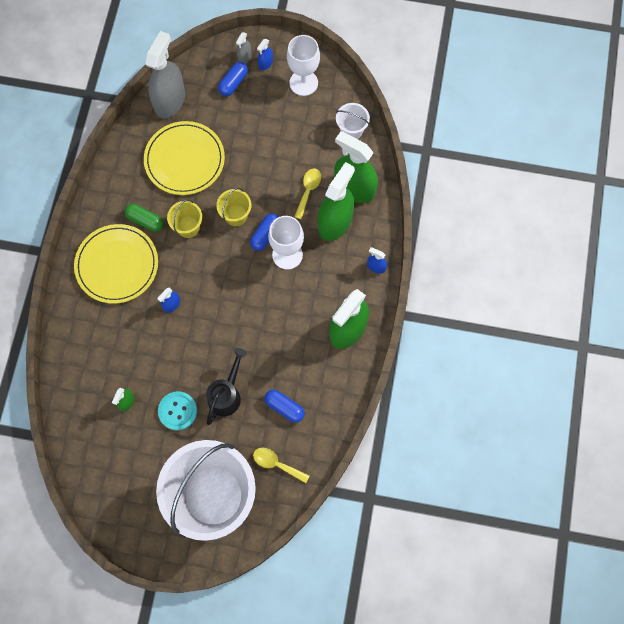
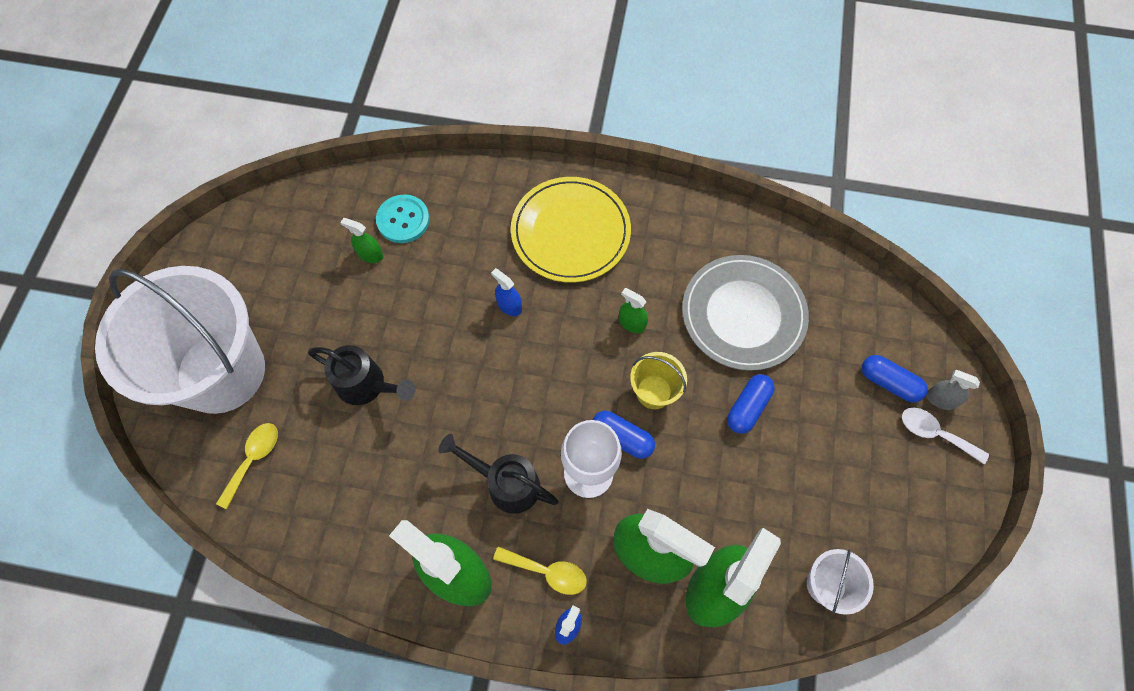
camera: 90 degrees right, 5 degrees down
green capsule [124,204,163,232] -> none
yellow plate [144,121,225,195] -> grey plate [682,255,809,371]
grey spray bottle [145,31,185,118] -> none
turquoise button [158,391,197,430] -> turquoise button moved to [376,194,430,243]
yellow bucket [167,199,202,238] -> green spray bottle [619,288,648,333]
blue spray bottle [257,39,273,70] -> white spoon [902,408,989,464]
blue capsule [264,390,305,422] -> blue capsule moved to [727,374,775,434]
white goblet [287,35,320,96] -> none
yellow spoon [294,168,321,219] -> yellow spoon moved to [493,547,587,595]
none -> black watering can [438,434,559,514]

